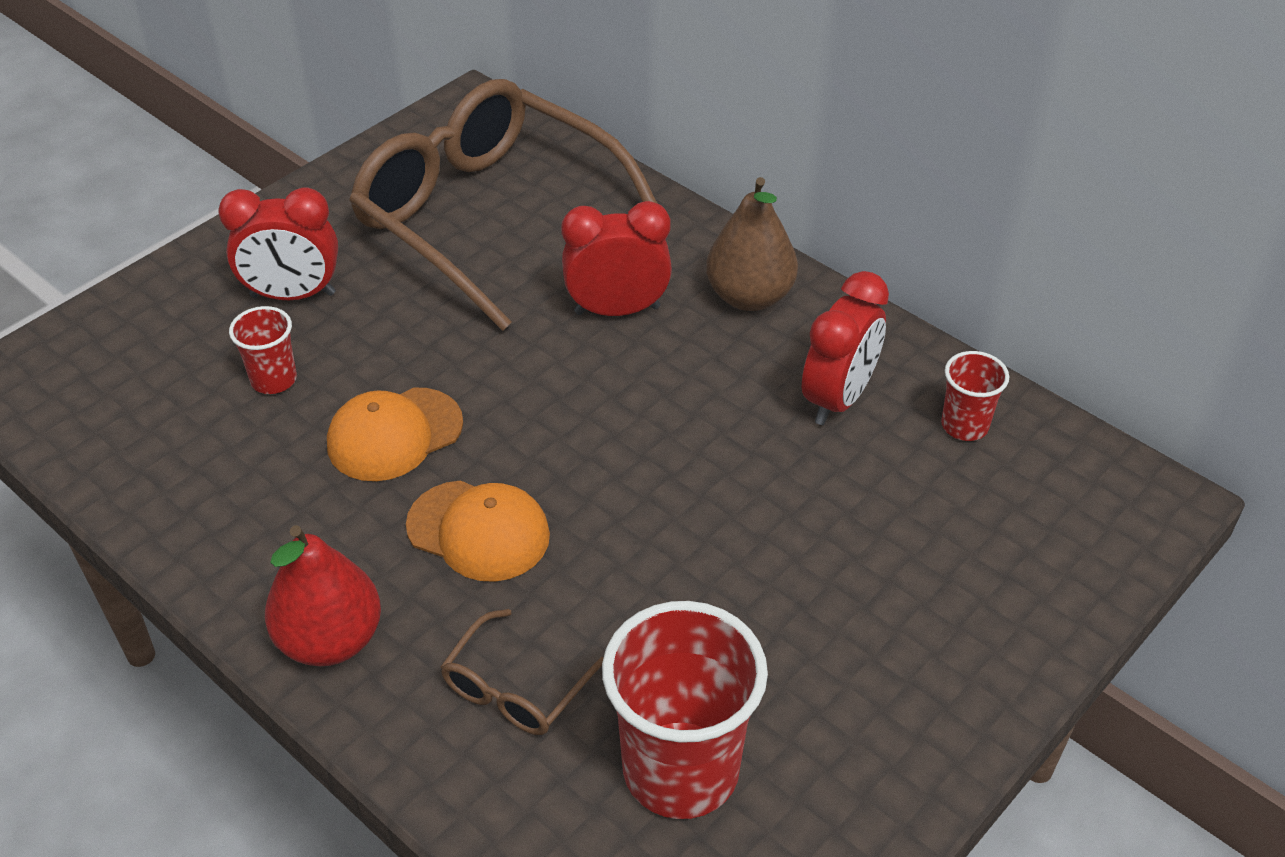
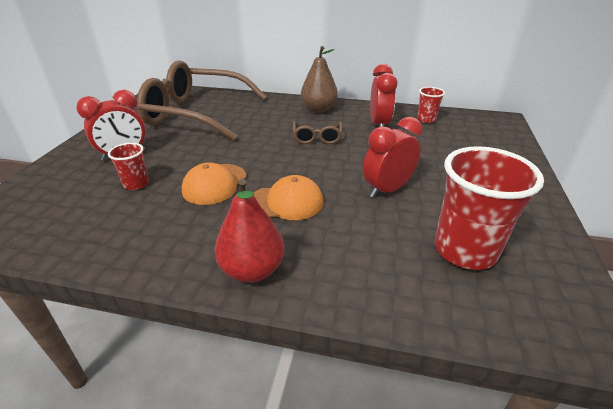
camera: 30 degrees left, 10 degrees down
brown glasses [440,609,603,735] -> brown glasses moved to [293,121,342,144]
red clock [561,201,672,316] -> red clock moved to [363,117,422,198]

